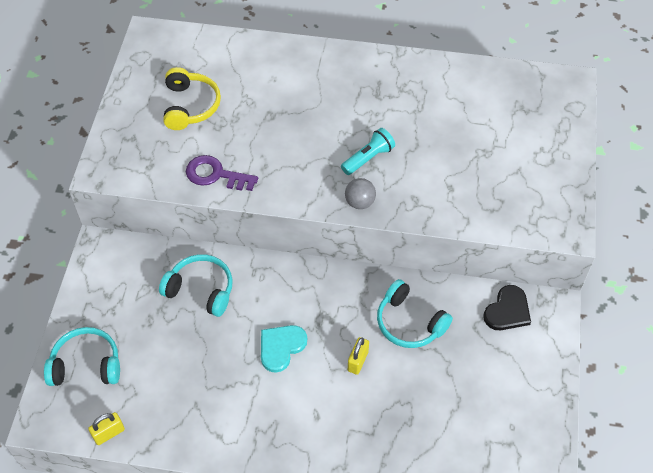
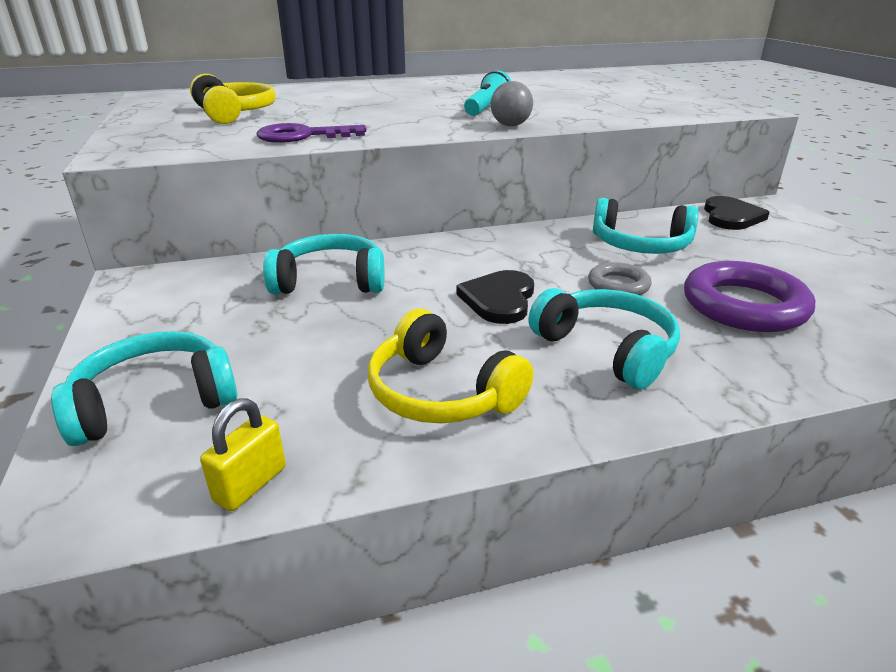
camera: 25 degrees left, 25 degrees down
turquoise heart [261,325,307,373] -> black heart [456,270,534,324]
yellow padlock [348,337,369,375] -> grey ring [588,262,652,295]
none -> yellow headphones [368,309,534,423]
none -> turquoise headphones [528,288,680,389]
none -> purple ring [684,261,815,332]

